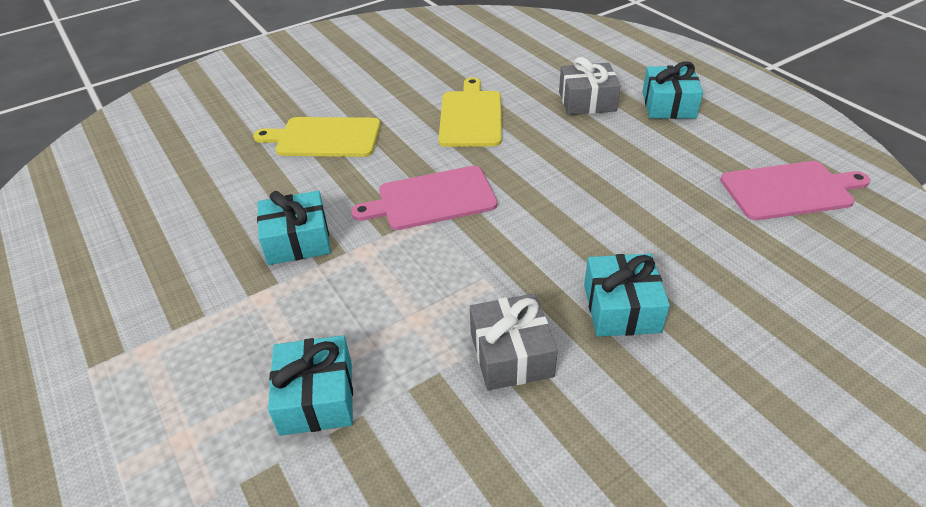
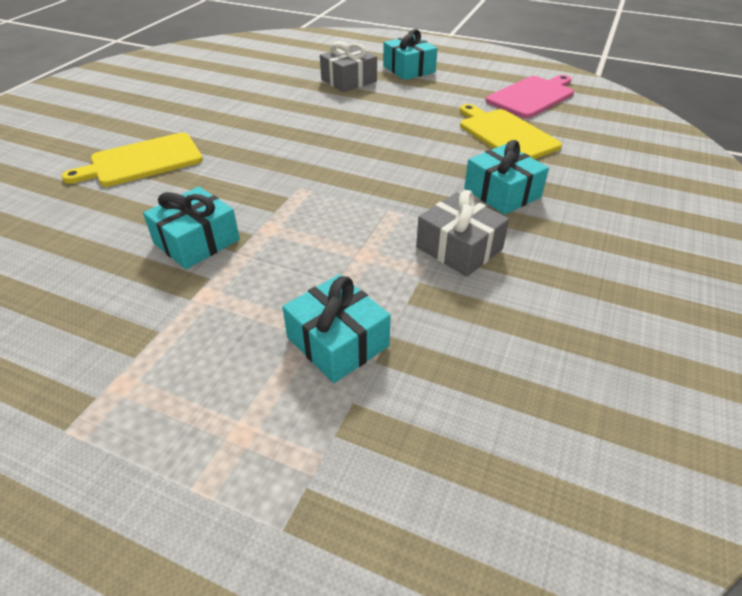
camera: 35 degrees left, 0 degrees up
pink cutting board [351,166,497,230] -> none
yellow cutting board [439,77,502,147] -> yellow cutting board moved to [460,104,562,159]

